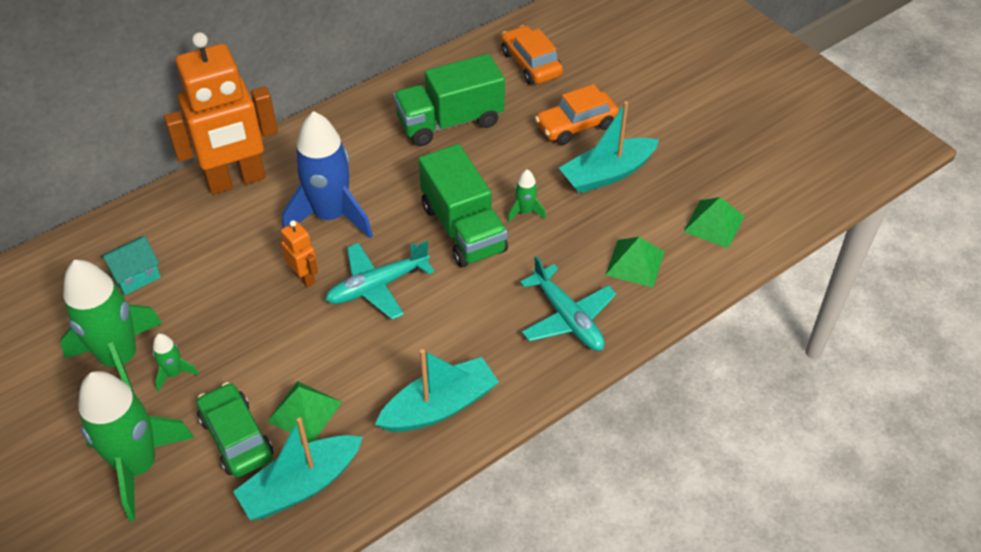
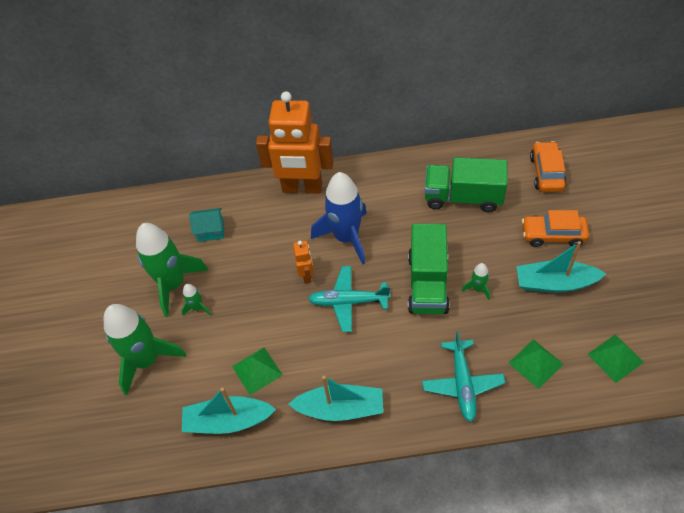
camera: 35 degrees right, 5 degrees up
green car [197,382,273,477] -> none

